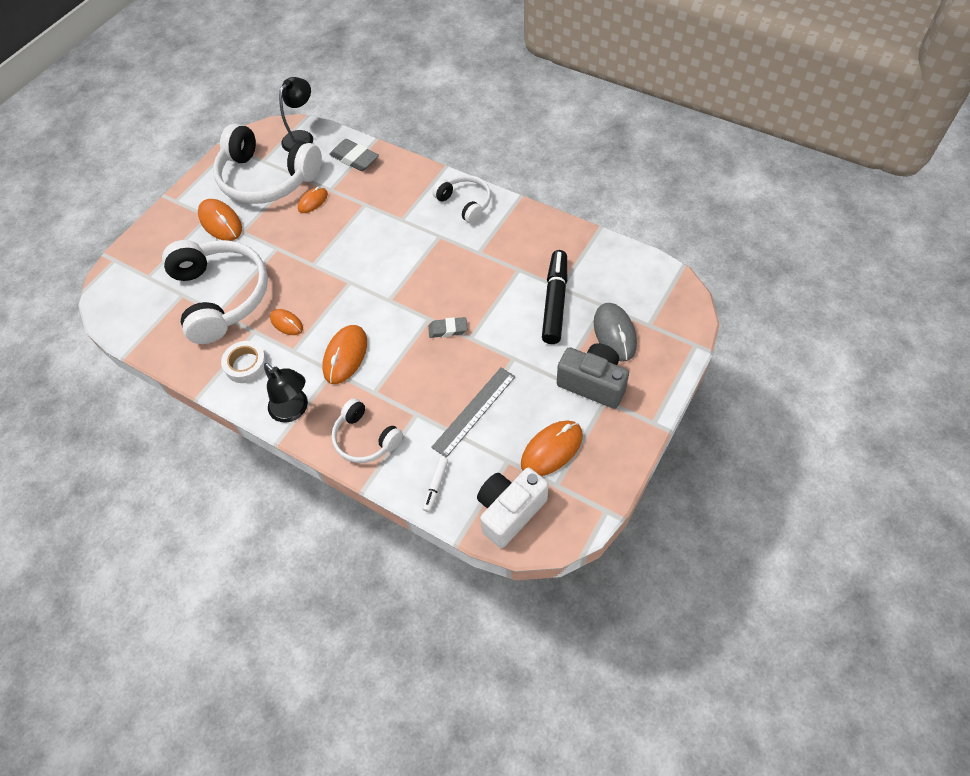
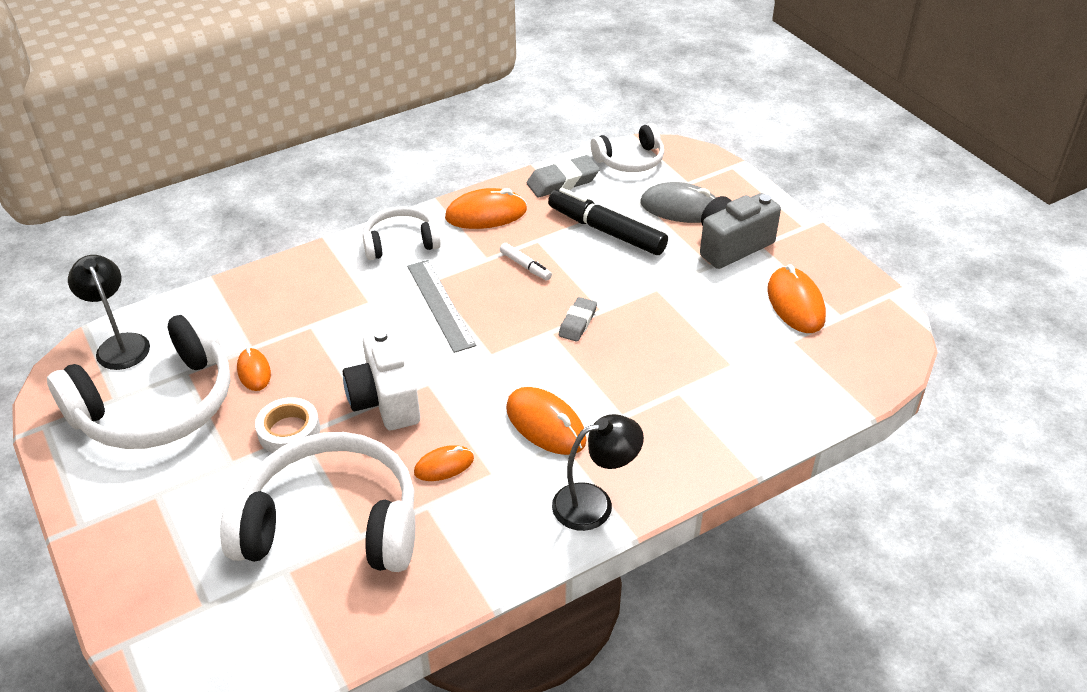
camera: 65 degrees left, 15 degrees down
orange mouse [198,199,242,241] -> orange mouse moved to [445,188,527,229]
white tape [221,341,268,383] -> white tape moved to [255,397,320,453]
grey eraser [329,139,379,171] -> grey eraser moved to [526,155,600,198]
white headphones [332,398,403,463] -> white headphones moved to [591,123,664,172]
white marker [423,457,448,512] -> white marker moved to [500,243,552,281]
grey ruler [431,368,516,458] -> grey ruler moved to [407,260,476,353]
white camera [477,468,548,548] -> white camera moved to [343,329,420,430]

